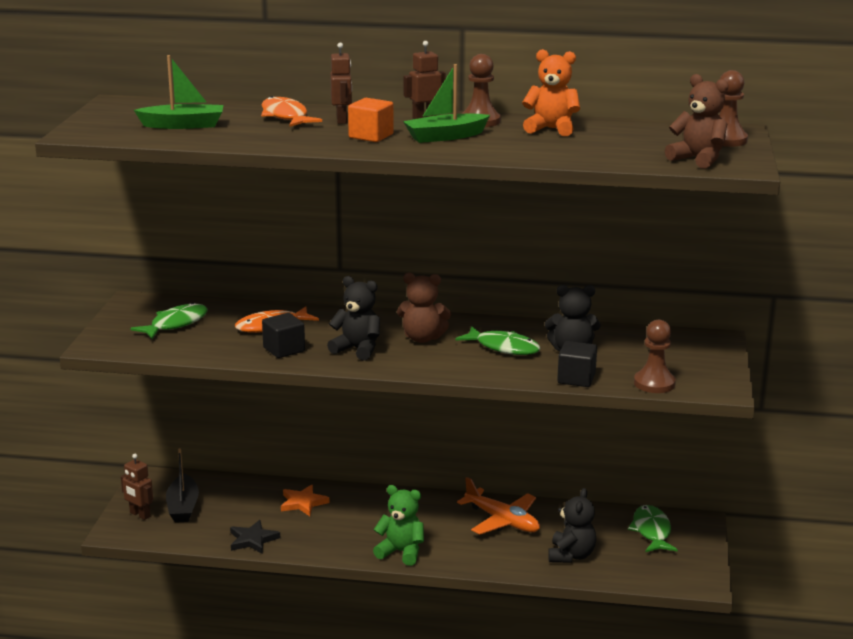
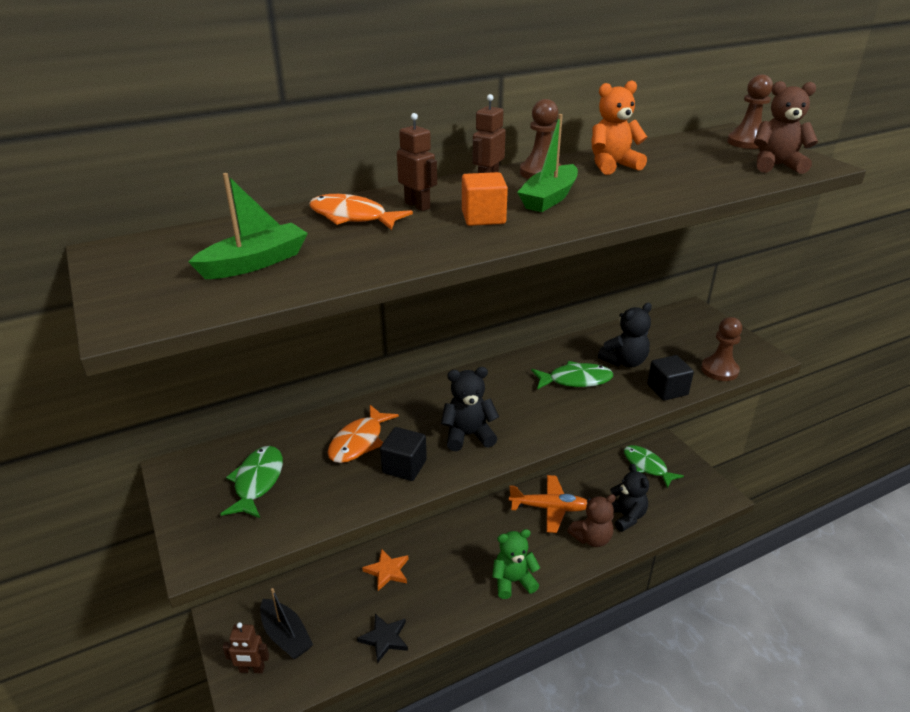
camera: 35 degrees left, 10 degrees up
brown teddy bear [397,273,451,343] -> brown teddy bear moved to [567,494,616,547]

